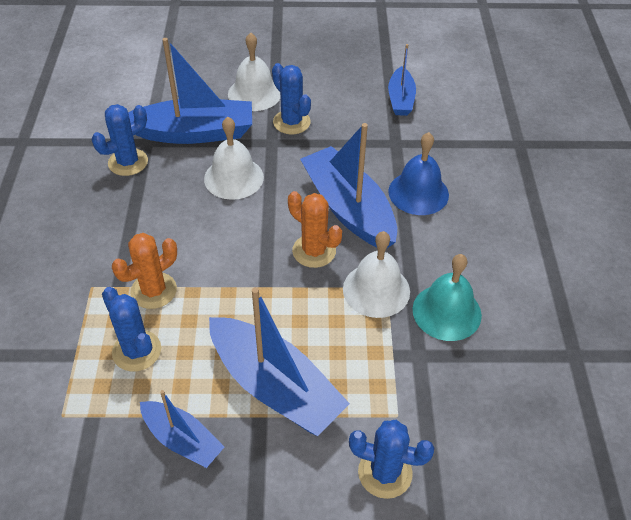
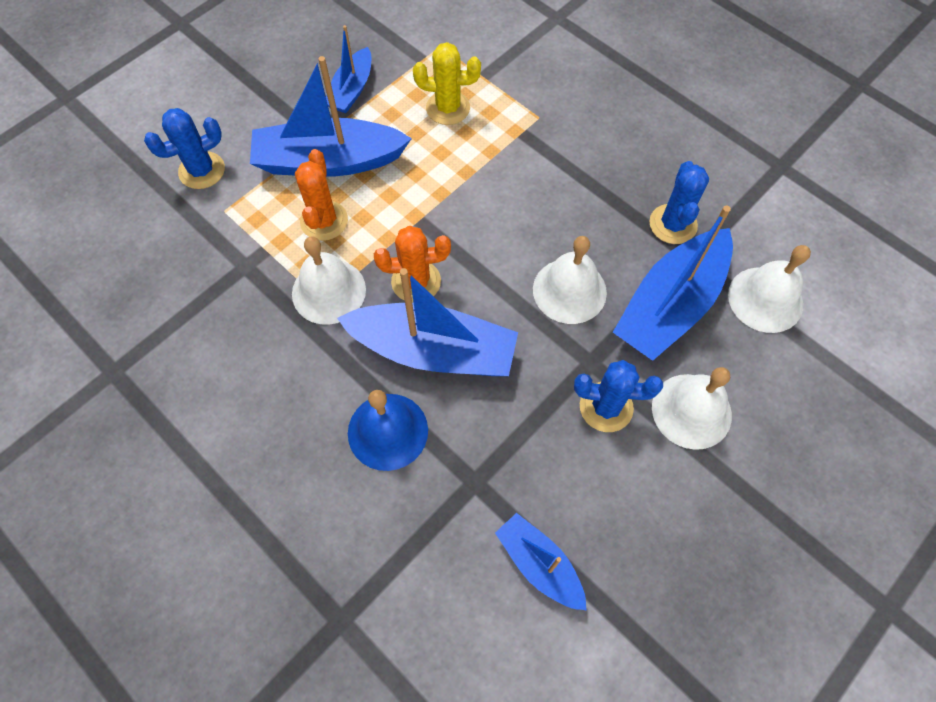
camera: 135 degrees right, 15 degrees up
blue cactus [102,287,161,372] -> yellow cactus [413,42,481,125]
orange cactus [112,233,177,309] -> orange cactus moved to [295,149,348,241]
blue boat [140,390,224,468] -> blue boat turned 60 degrees counterclockwise [326,25,371,113]
turquoise bell [413,254,482,341] -> none
none -> white bell [728,245,811,333]

